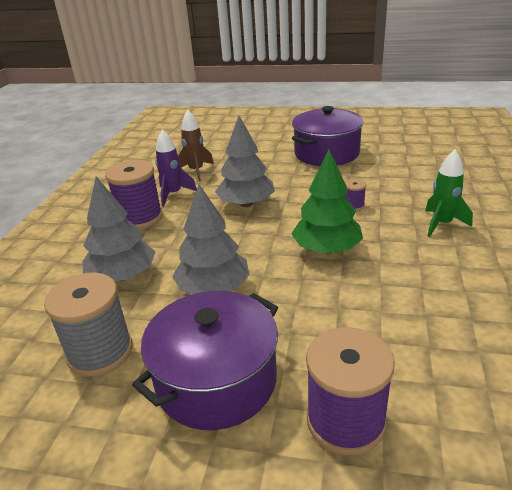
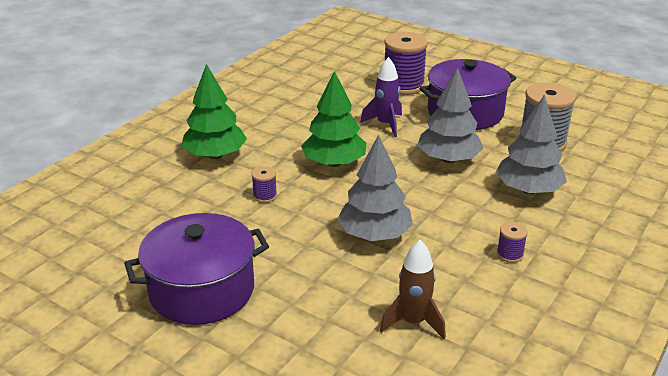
camera: 160 degrees left, 0 degrees up
purple spool [105,160,163,229] -> purple spool [497,222,528,263], size x0.46
purple rocket [155,129,197,206] -> purple rocket moved to [360,57,402,137]
green rocket [425,150,473,237] -> green tree [182,64,247,159]

